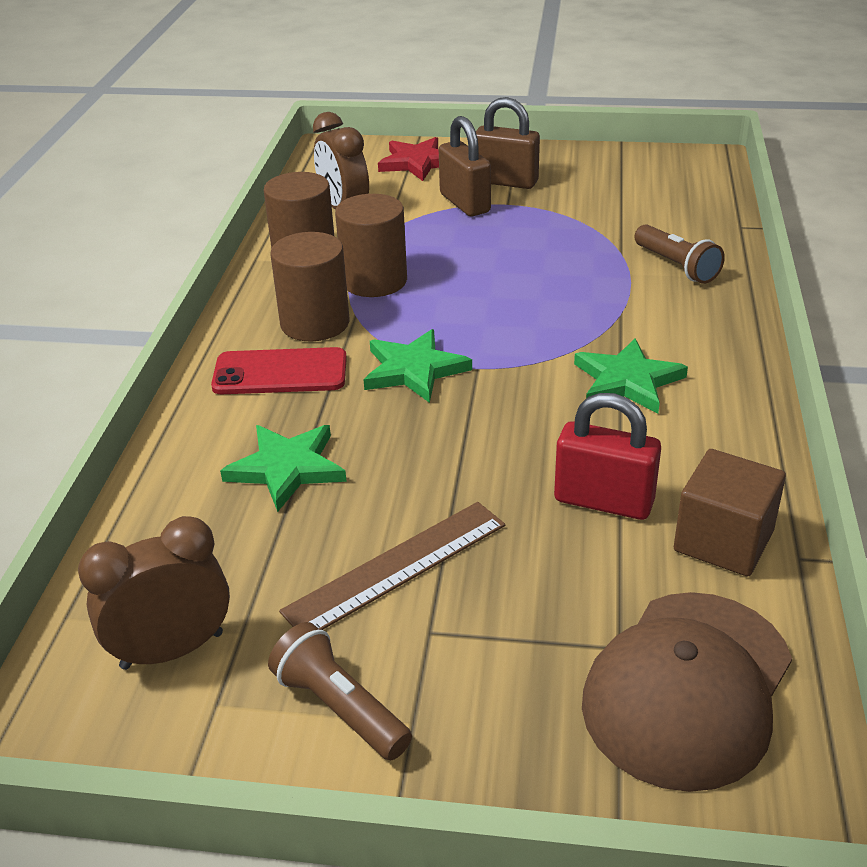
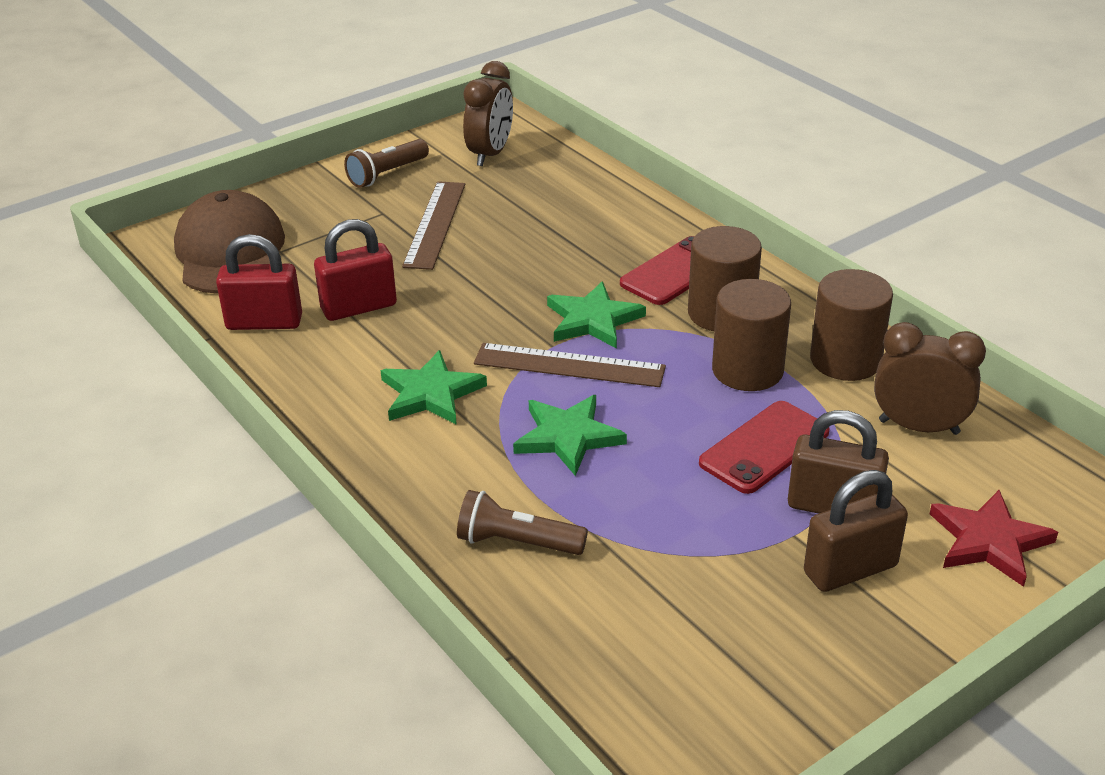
camera: 135 degrees right, 0 degrees up
green star [220,425,347,512] -> green star moved to [513,395,627,476]
brown flashlight [268,622,412,760] -> brown flashlight turned 135 degrees clockwise [344,139,429,188]
brown cube [674,449,786,576] -> red padlock [216,234,302,330]
none -> brown ruler [474,343,666,387]
none -> red phone [699,401,829,494]

